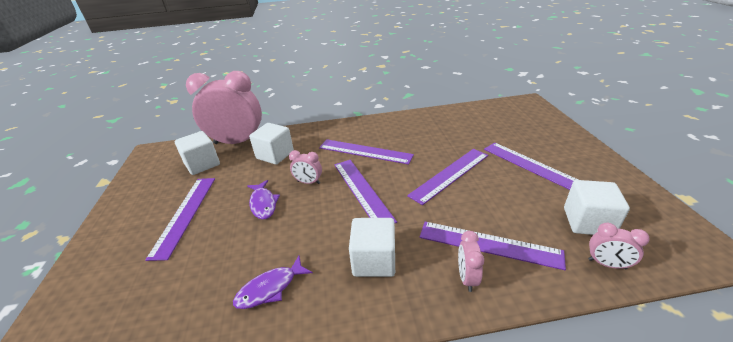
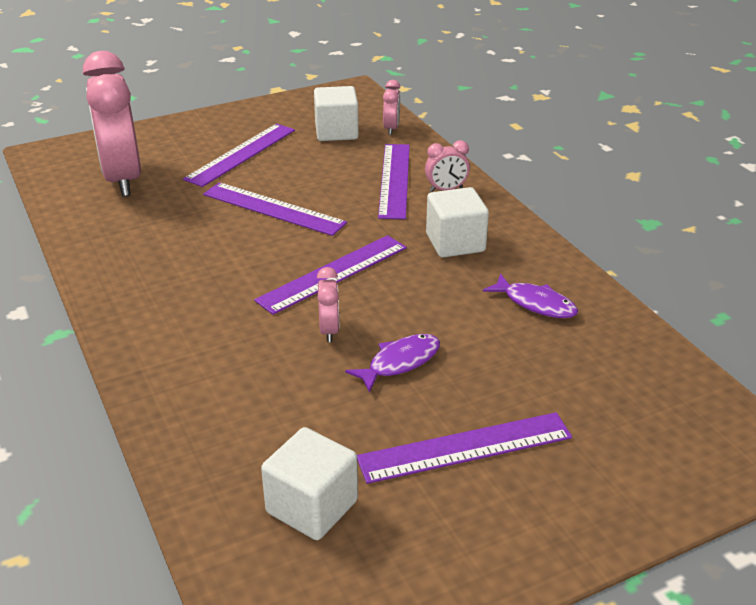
camera: 110 degrees left, 0 degrees up
pink clock [186,71,262,144] -> pink clock moved to [83,51,141,197]
white cube [249,123,294,165] -> none
purple ruler [319,139,414,165] -> none

